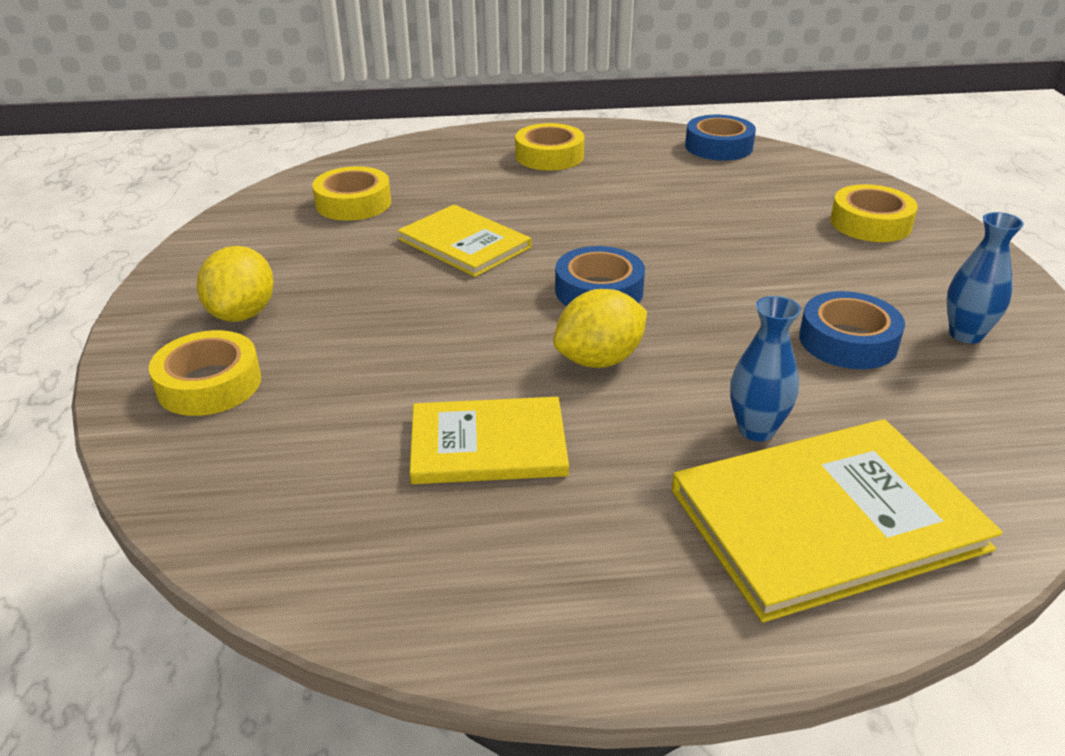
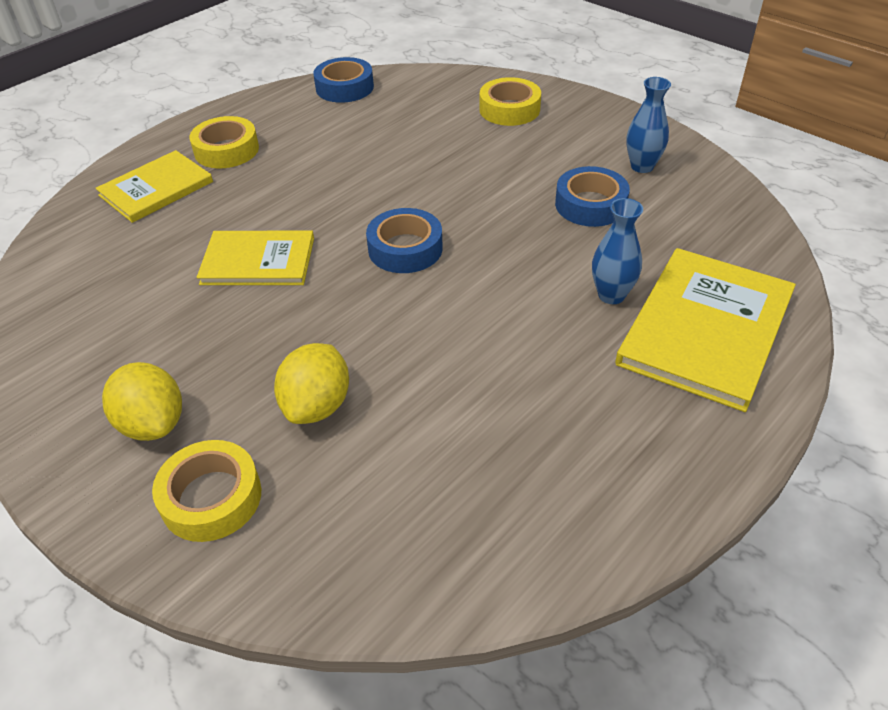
camera: 40 degrees left, 10 degrees up
yellow tape [312,166,391,221] -> none
yellow book [410,397,569,484] -> yellow book moved to [95,150,213,223]
yellow lemon [553,289,647,368] -> yellow lemon moved to [274,343,349,424]

